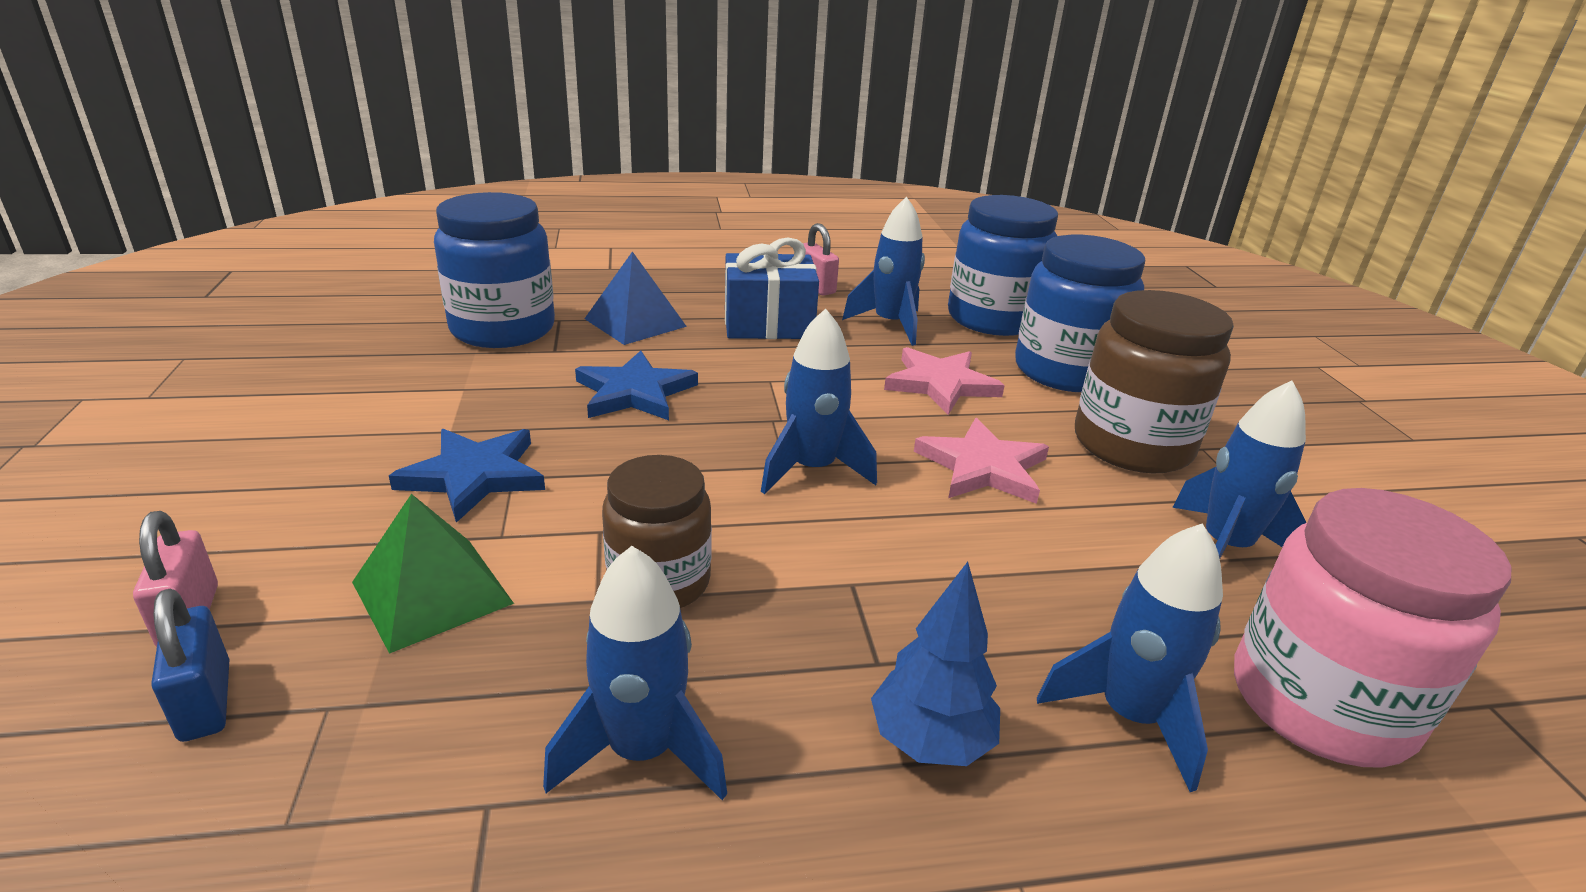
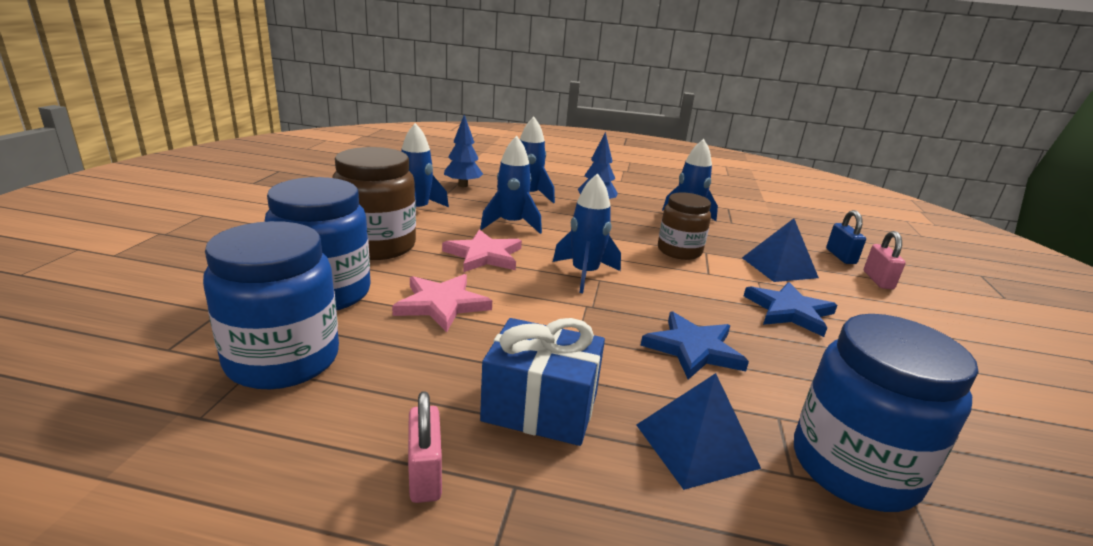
camera: 160 degrees left, 5 degrees down
green pyramid [352,494,514,654] -> blue pyramid [742,218,819,282]
blue rocket [842,197,925,346] -> blue rocket moved to [480,136,542,234]
pink jar [1234,488,1511,767] -> blue tree [444,115,483,187]

